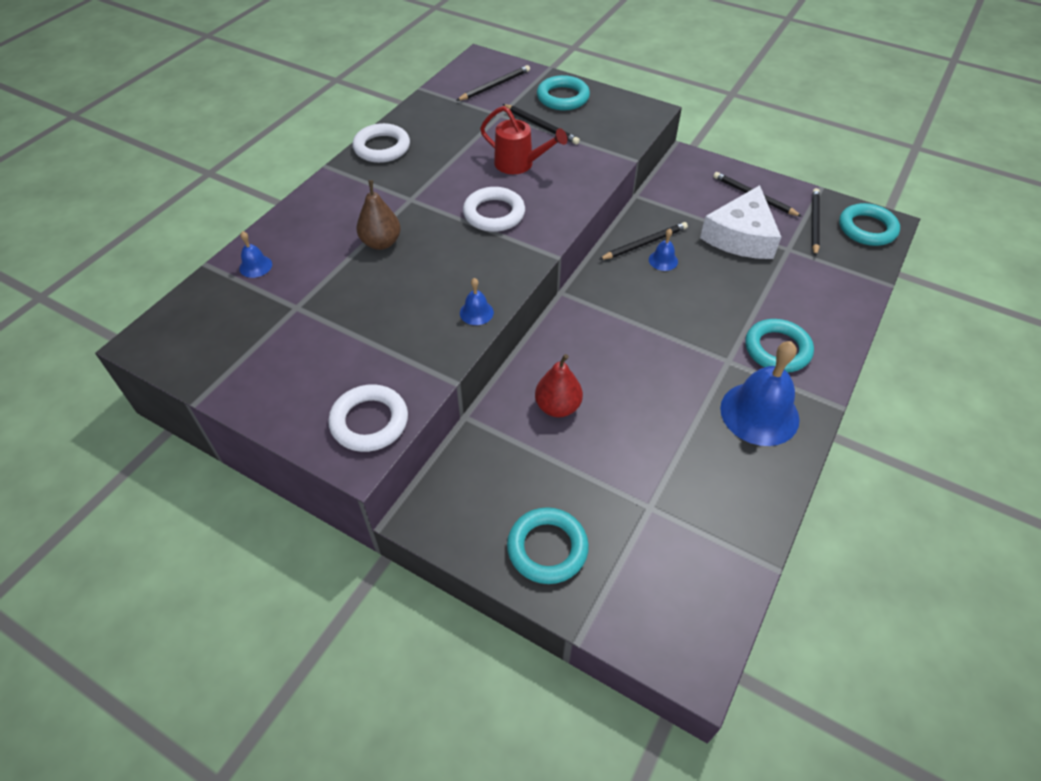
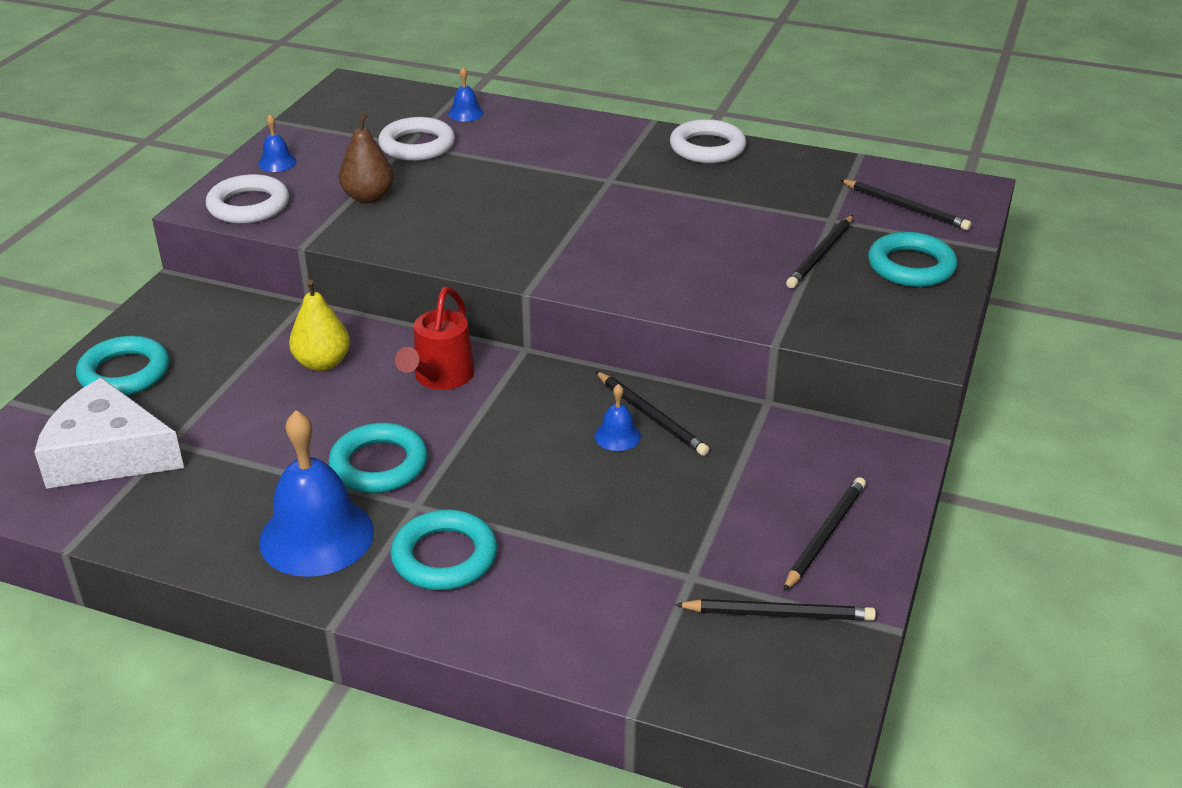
camera: 80 degrees right, 15 degrees down
brown pear [357,180,401,250] -> brown pear moved to [339,113,394,203]
blue bell [460,278,494,325] -> blue bell moved to [258,114,296,172]
white ring [463,187,525,232] -> white ring moved to [378,117,455,161]
red watering can [480,106,567,174] -> red watering can moved to [395,287,474,390]
red pear [535,354,583,417] -> yellow pear [289,280,350,371]
white cheese [700,185,781,259] -> white cheese moved to [34,377,184,489]
turquoise ring [839,203,900,246] -> turquoise ring moved to [328,423,428,493]

